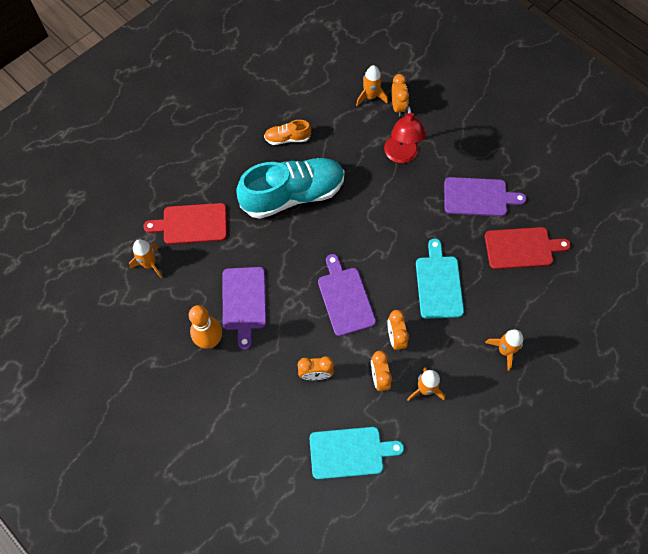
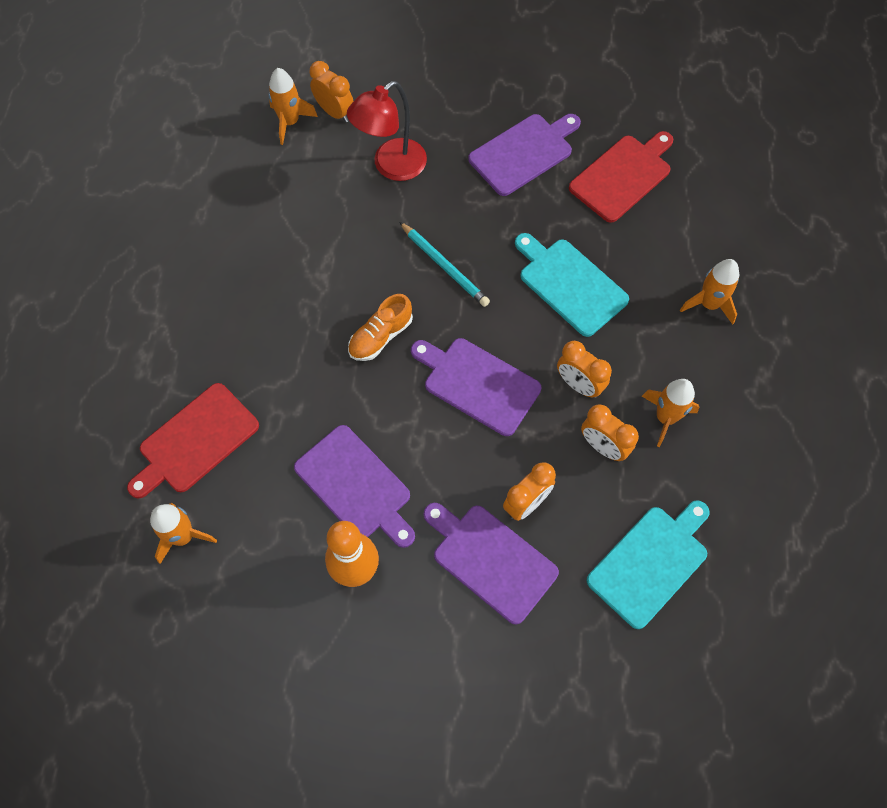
camera: 40 degrees left, 0 degrees up
turquoise shoe [236,158,344,219] -> none
orange shoe [264,120,311,145] -> orange shoe moved to [348,294,413,361]
red lamp [384,105,426,163] -> red lamp turned 90 degrees clockwise [347,81,427,181]
none -> turquoise pencil [399,222,490,307]
none -> purple cutting board [424,503,559,625]

